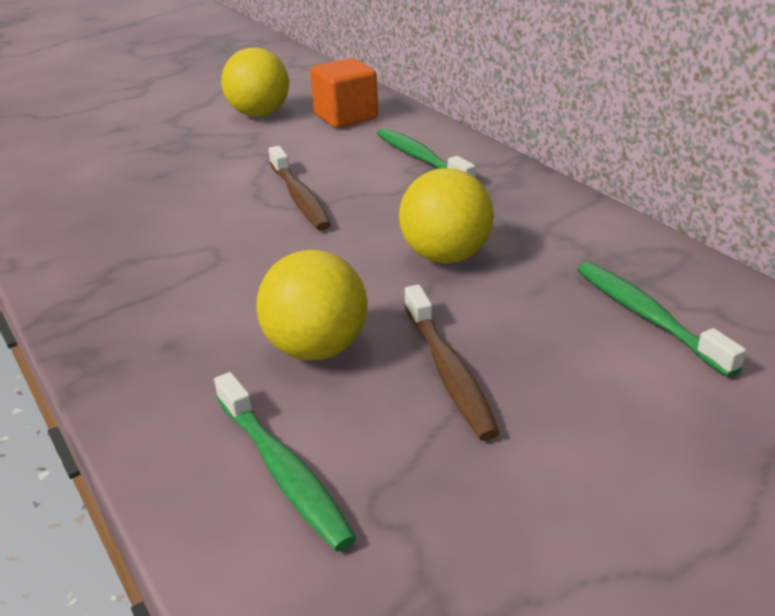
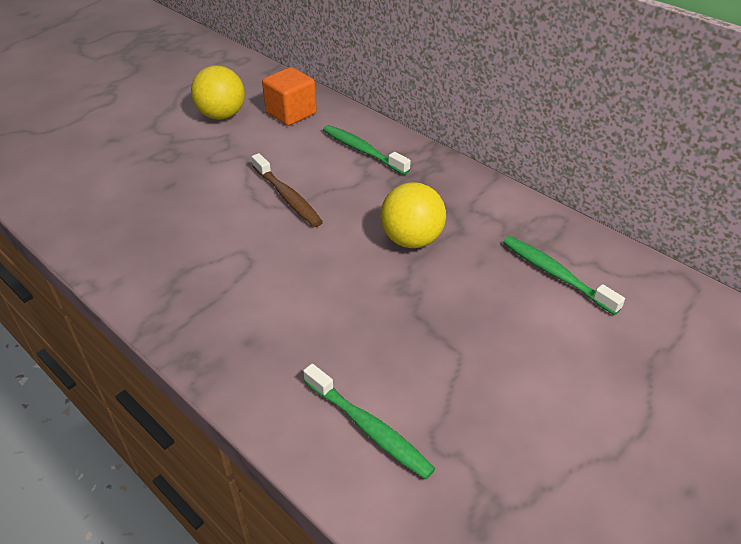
camera: 15 degrees left, 10 degrees up
yellow ball [256,250,368,360] -> none
brown toothbrush [404,285,500,441] -> none

